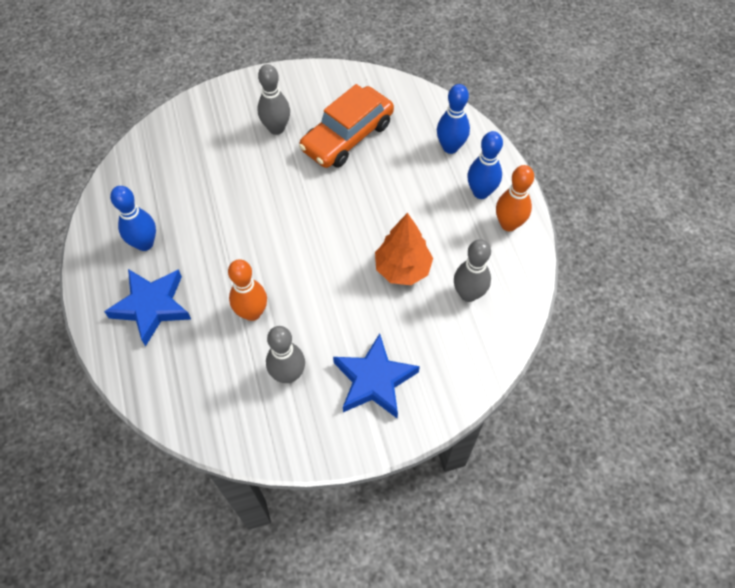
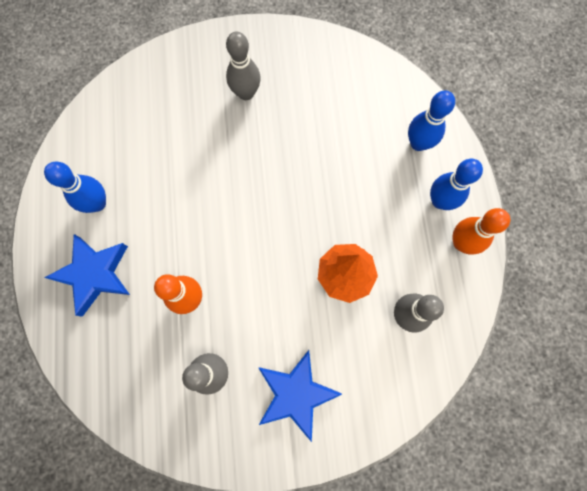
camera: 10 degrees right, 15 degrees up
orange car [299,84,394,168] -> none

